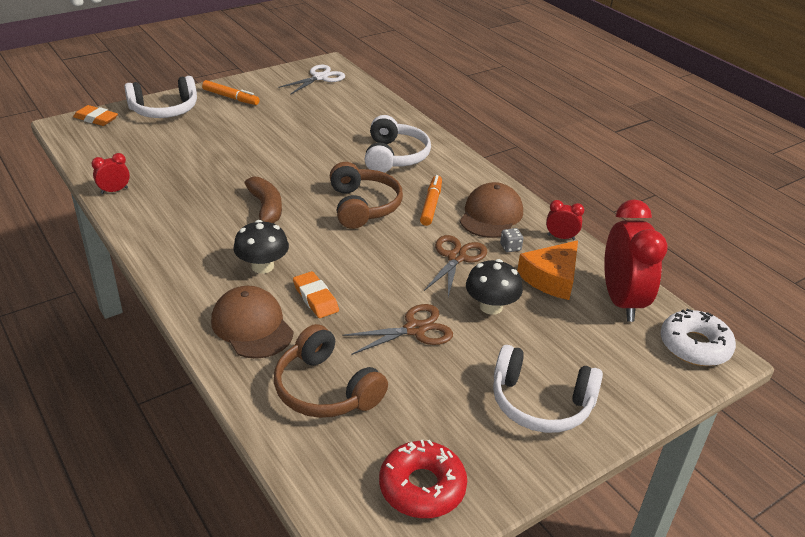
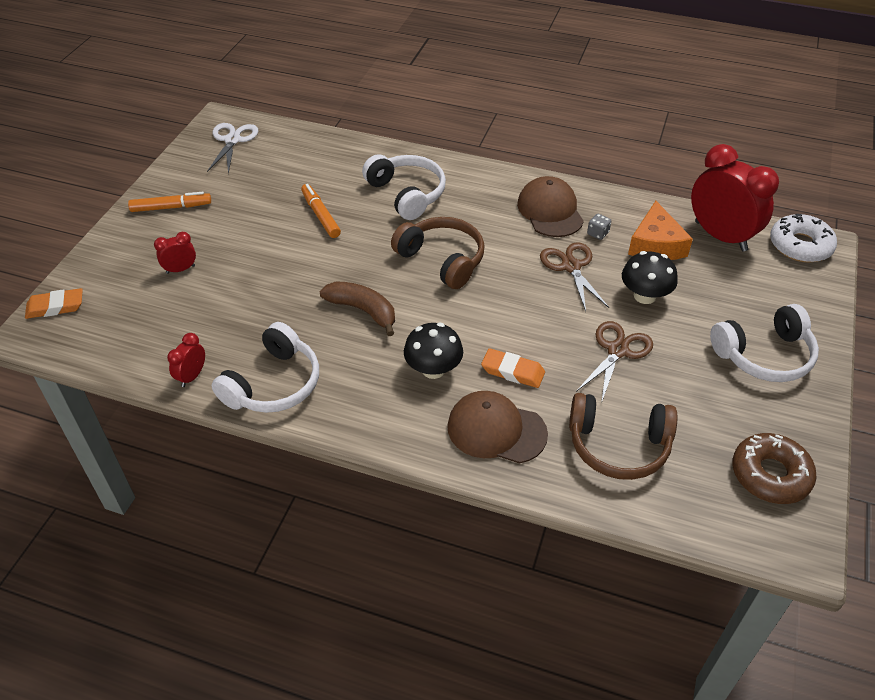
camera: 35 degrees left, 10 degrees up
white headphones [124,76,197,118] -> white headphones moved to [211,322,319,413]
red donut [379,440,467,518] -> brown donut [732,433,816,504]
orange marker [420,175,442,226] -> orange marker moved to [301,184,341,238]
red clock [546,200,584,240] -> red clock moved to [154,232,196,274]

